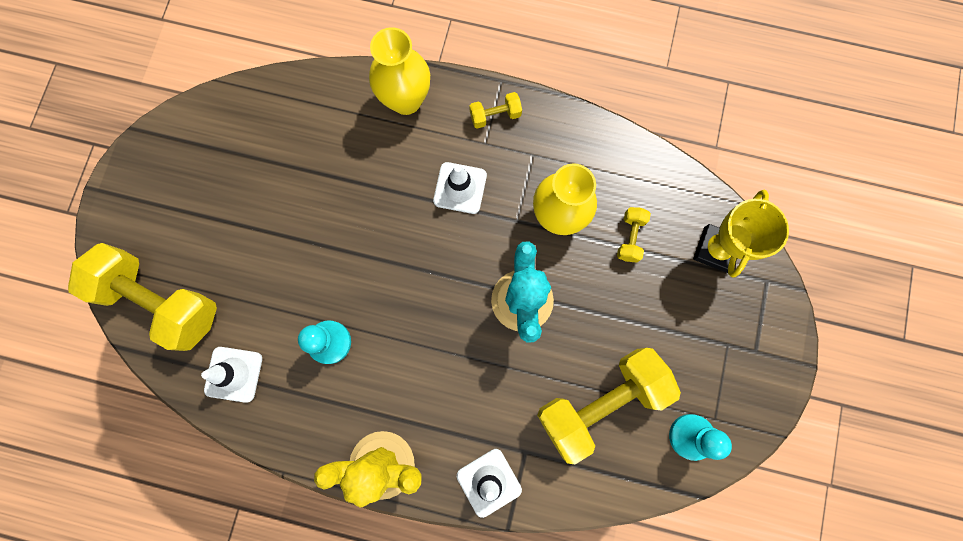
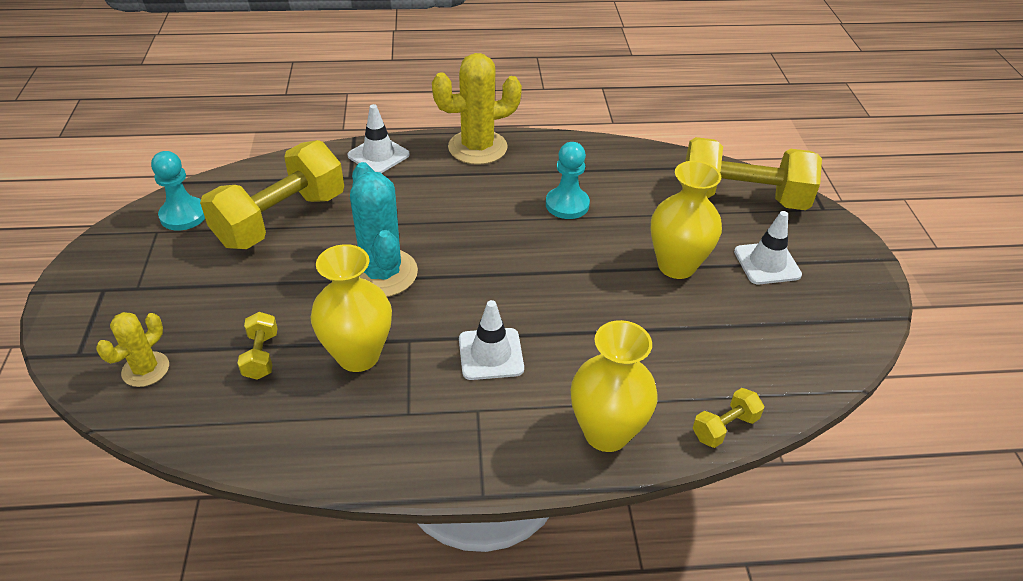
camera: 160 degrees right, 35 degrees down
white traffic cone [201,347,262,403] -> white traffic cone moved to [734,211,802,284]
yellow dumbbell [469,92,522,129] -> yellow dumbbell moved to [693,388,764,448]
yellow trophy [693,190,789,278] -> yellow cactus [96,312,169,387]
none -> yellow vase [650,161,722,279]

